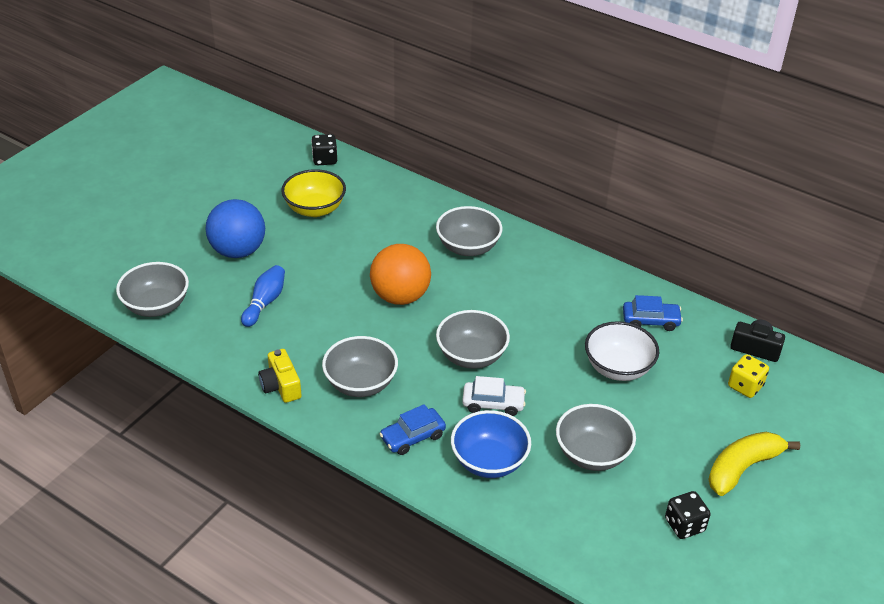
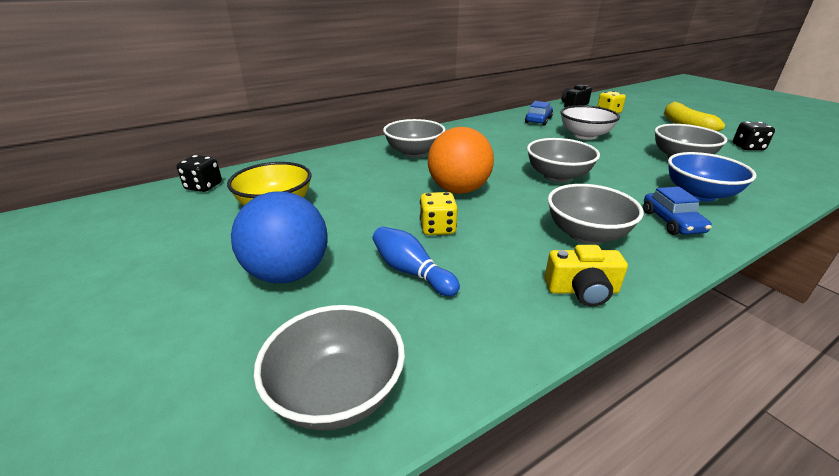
camera: 65 degrees left, 10 degrees down
white car [462,376,526,416] -> none
none -> yellow dice [420,192,458,235]

